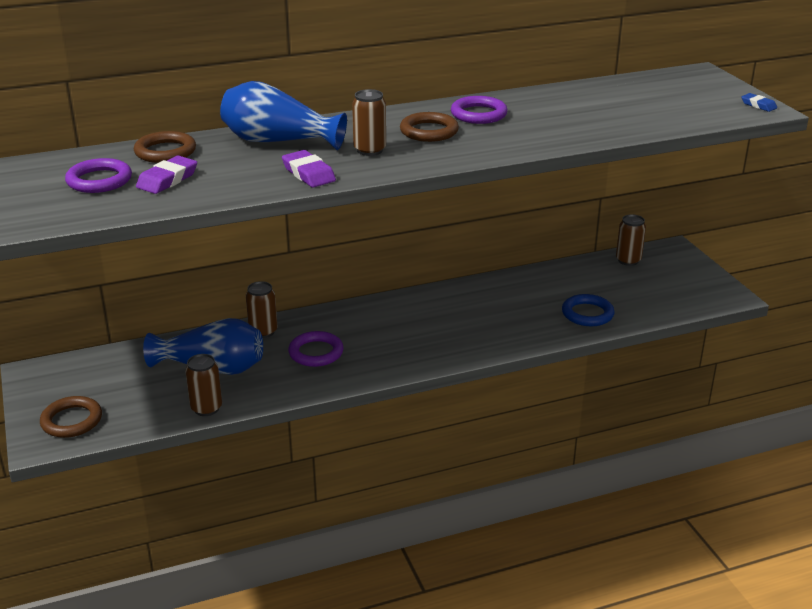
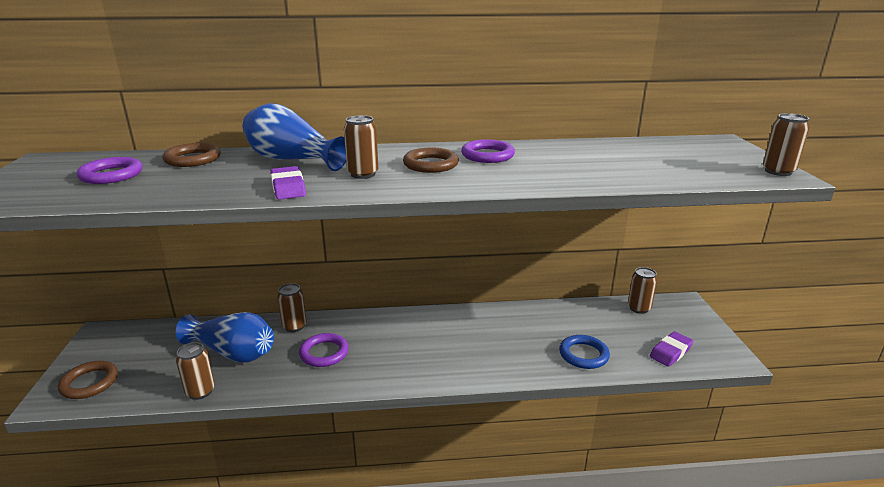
camera: 15 degrees right, 5 degrees down
purple eraser [136,155,197,194] -> purple eraser moved to [650,332,693,367]
blue eraser [742,93,777,112] -> brown can [763,113,810,176]

